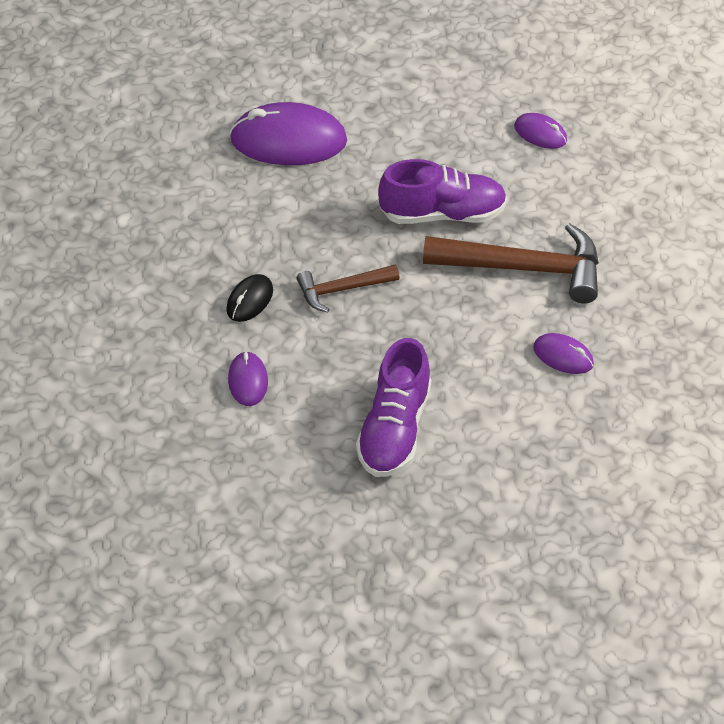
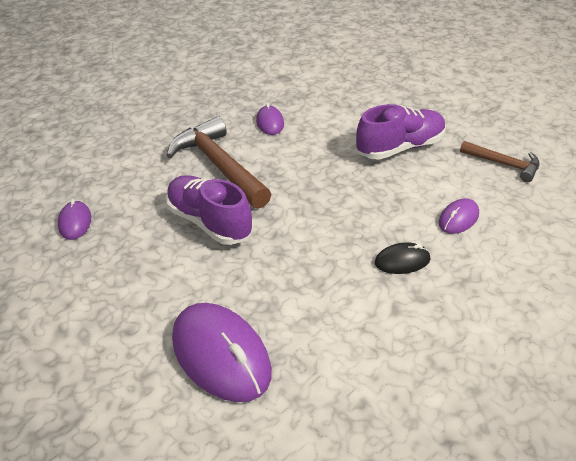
camera: 130 degrees left, 10 degrees down
brown hammer [297,264,400,313] -> brown hammer moved to [460,141,540,182]

